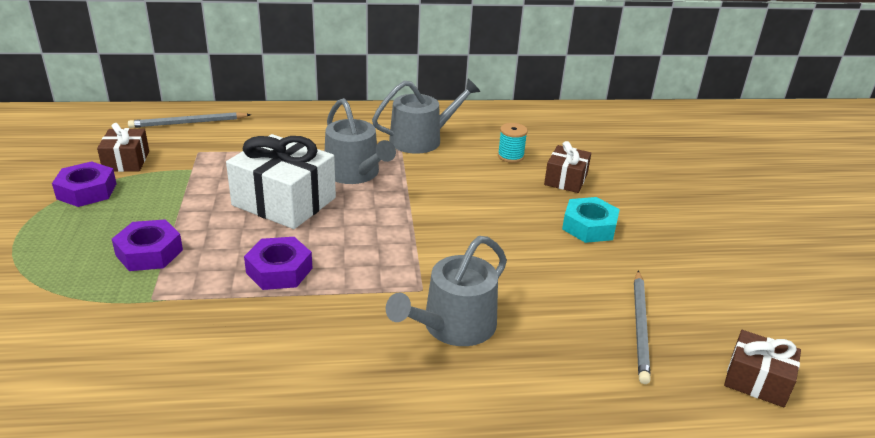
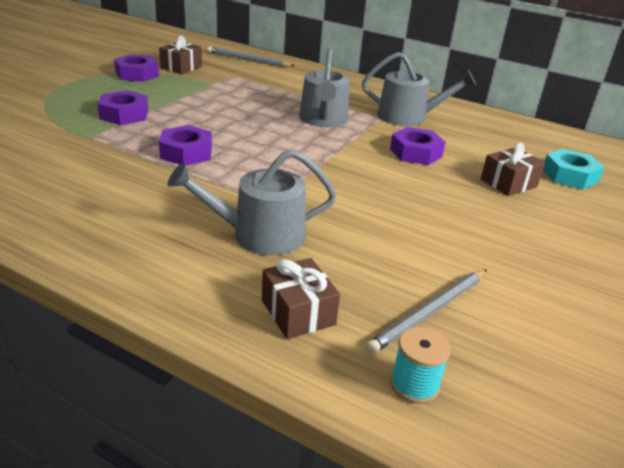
camera: 35 degrees right, 0 degrees up
white gift [226,134,336,229] -> none
turquoise spool [498,123,528,163] -> turquoise spool moved to [391,327,451,404]
turquoise nut [562,197,620,243] -> turquoise nut moved to [543,149,604,189]
brown gift [724,330,801,407] -> brown gift moved to [262,258,340,339]
none -> purple nut [390,127,446,165]

